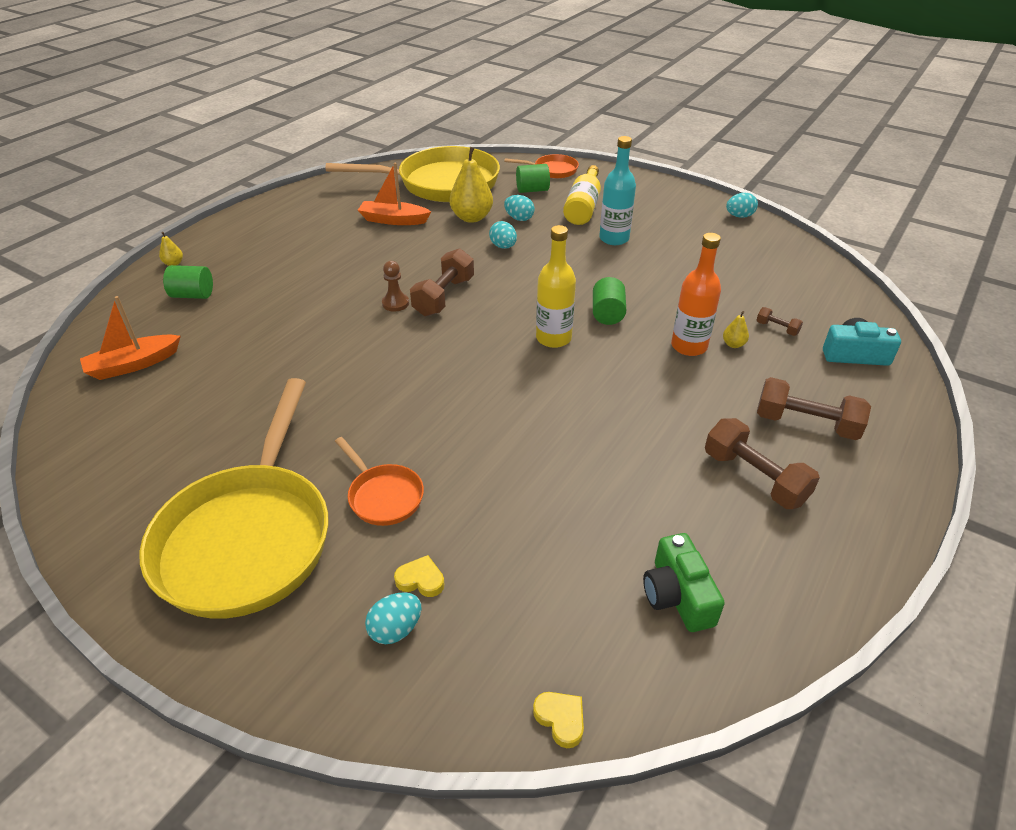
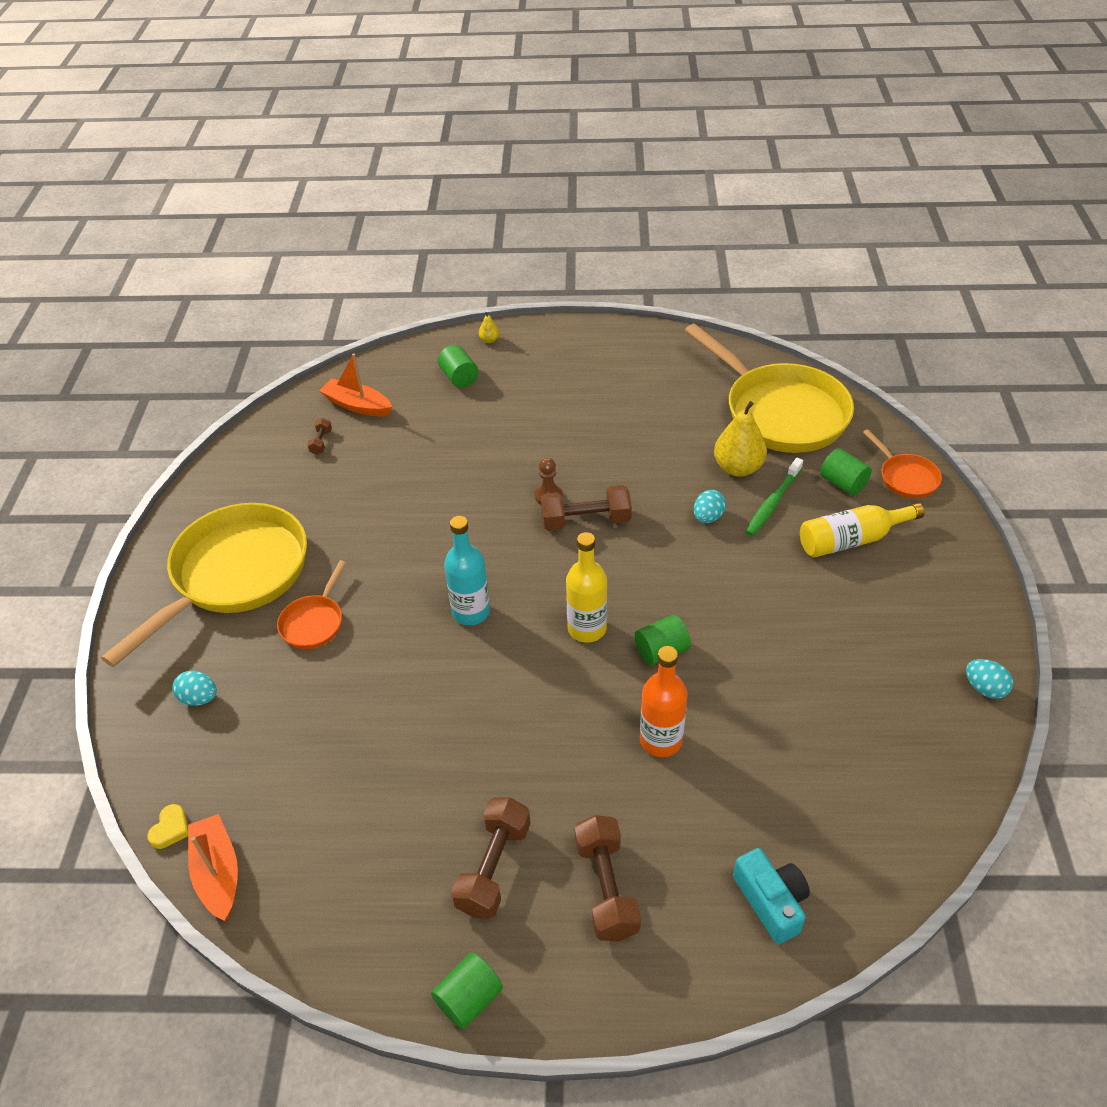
camera: 60 degrees right, 5 degrees up
yellow pan [140,378,328,619] -> yellow pan turned 150 degrees clockwise [101,503,307,667]
orange boat [358,163,431,225] -> orange boat moved to [188,814,238,921]
yellow heart [394,555,444,597] -> none
turquoise egg [504,195,535,221] -> green toothbrush [745,458,803,536]
turquoise bottle [599,136,636,245] -> turquoise bottle moved to [444,516,490,625]
green camera [643,533,725,632] -> none
yellow pear [723,311,749,348] -> none
brown dumbbell [756,307,803,336] -> brown dumbbell moved to [307,418,332,455]
none -> green cylinder [431,952,503,1029]

